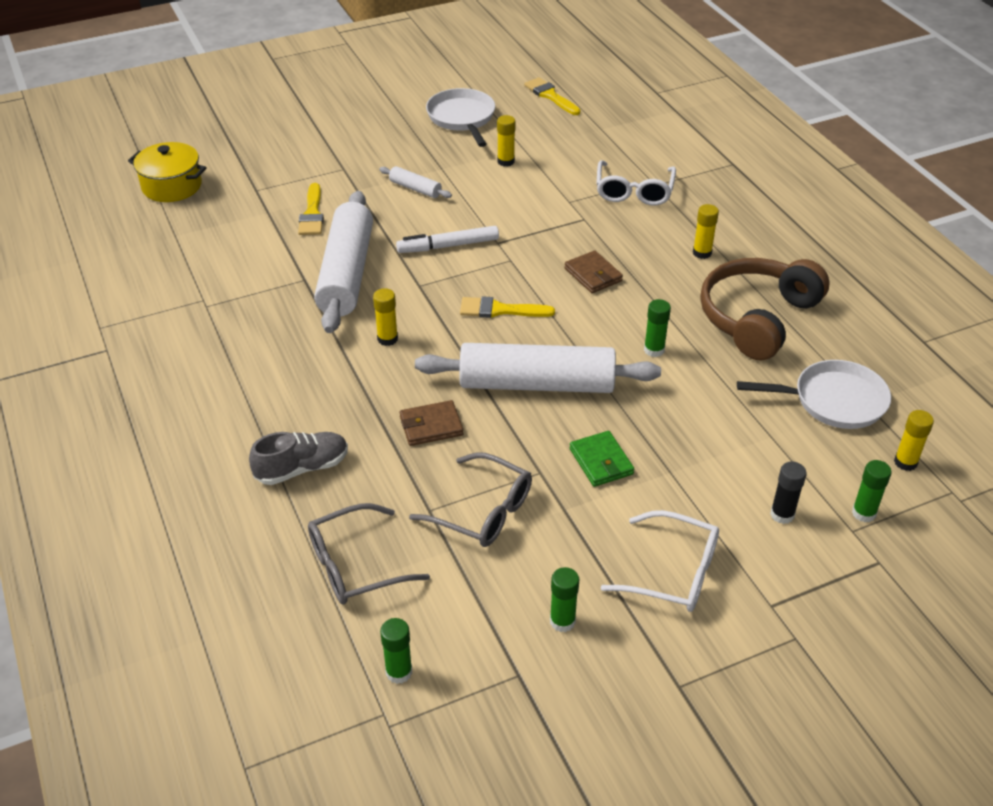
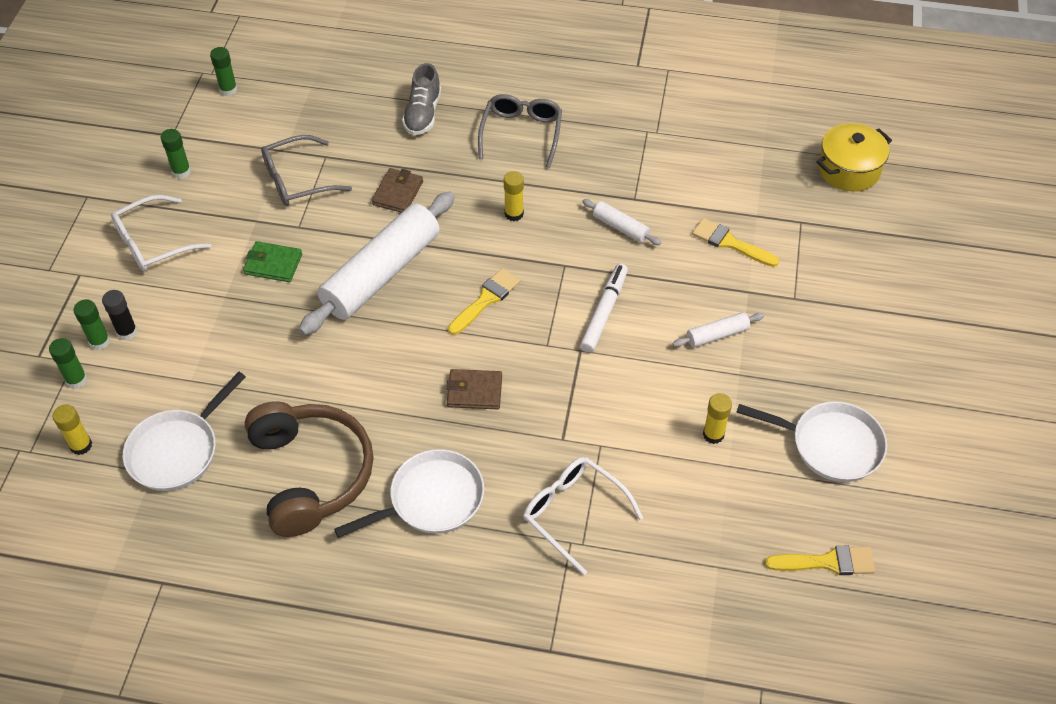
camera: 125 degrees right, 10 degrees up
grey glasses [308,503,430,605] -> grey glasses moved to [478,94,562,168]
white rolling pin [314,191,373,333] -> white rolling pin [582,199,661,245], size x0.43
green glue stick [644,299,671,357] -> green glue stick moved to [73,299,110,350]
yellow glue stick [693,204,719,259] -> white pan [334,449,484,538]

